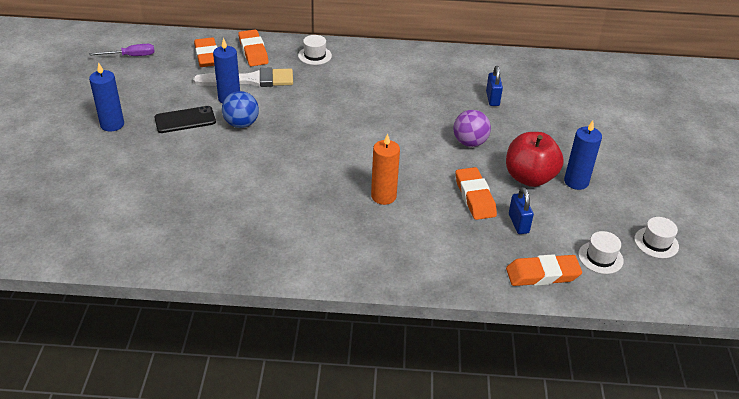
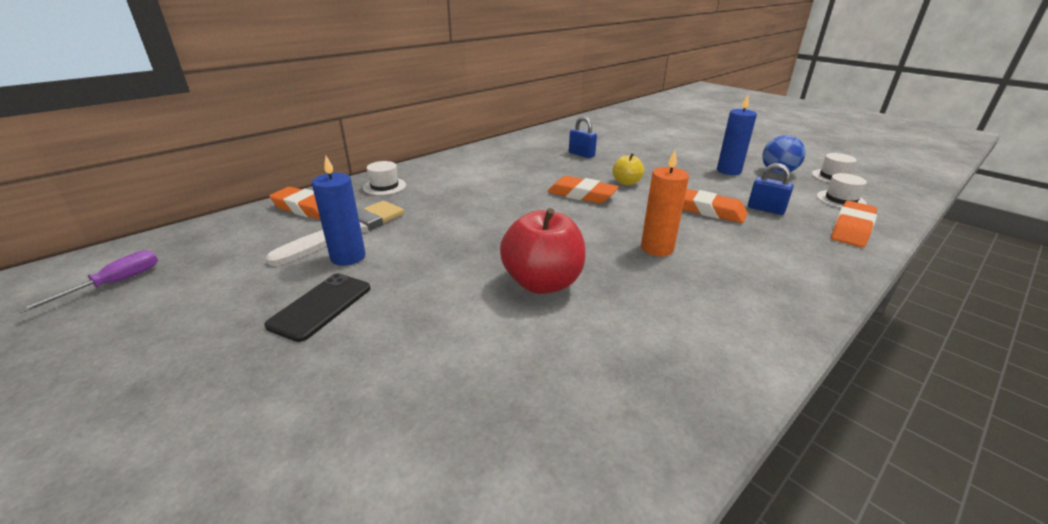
camera: 45 degrees left, 10 degrees down
blue candle [89,62,124,132] -> none
orange eraser [194,37,218,67] -> orange eraser moved to [547,176,619,204]
blue ball [222,91,259,128] -> blue ball moved to [762,135,806,174]
purple ball [453,110,491,147] -> yellow apple [612,153,644,185]
red apple [506,132,564,187] -> red apple moved to [500,208,586,294]

